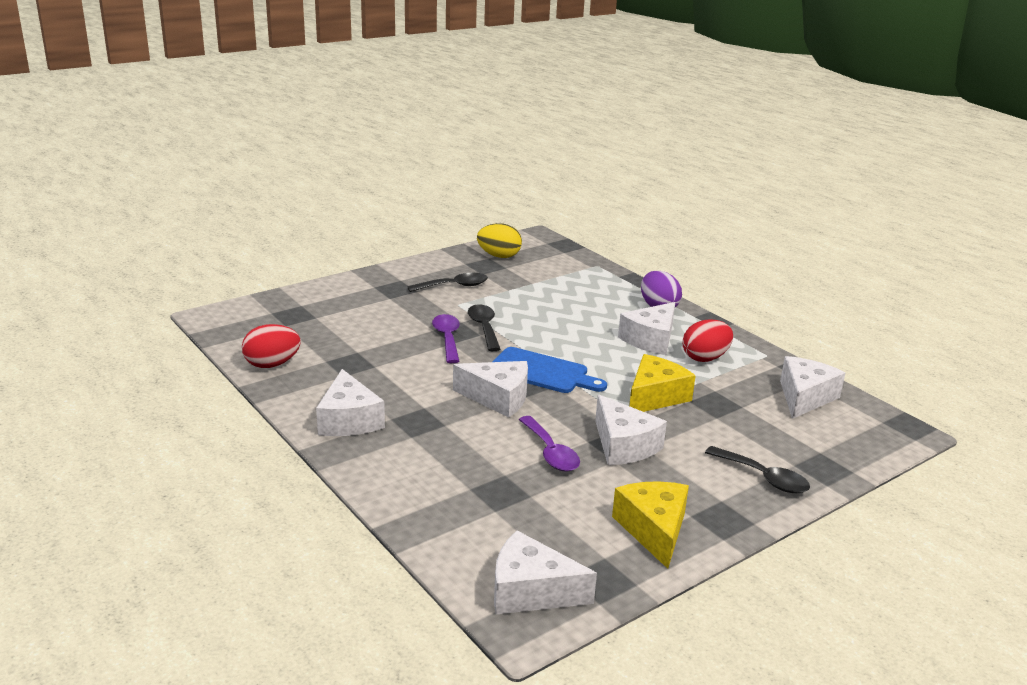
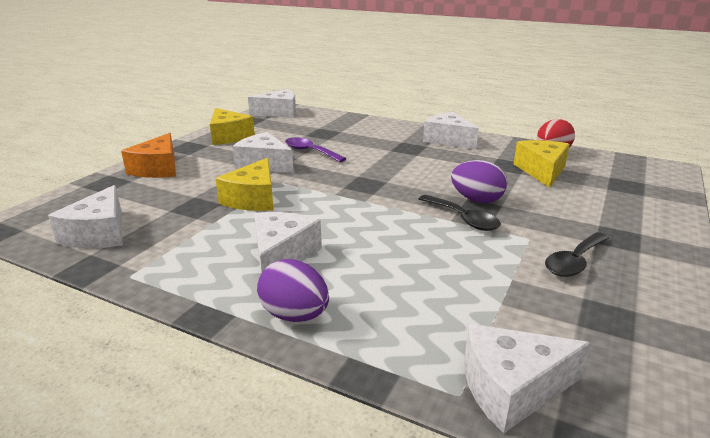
camera: 155 degrees right, 0 degrees up
purple spoon [432,314,460,363] -> purple egg [451,160,507,203]
white cheese [453,361,528,418] -> white cheese moved to [464,324,591,433]
yellow egg [477,223,522,258] -> none
blue cutting board [492,347,607,393] -> none
red egg [682,319,733,362] -> none
black spoon [705,446,810,493] -> orange cheese [121,133,176,178]
none -> yellow cheese [514,140,570,188]

